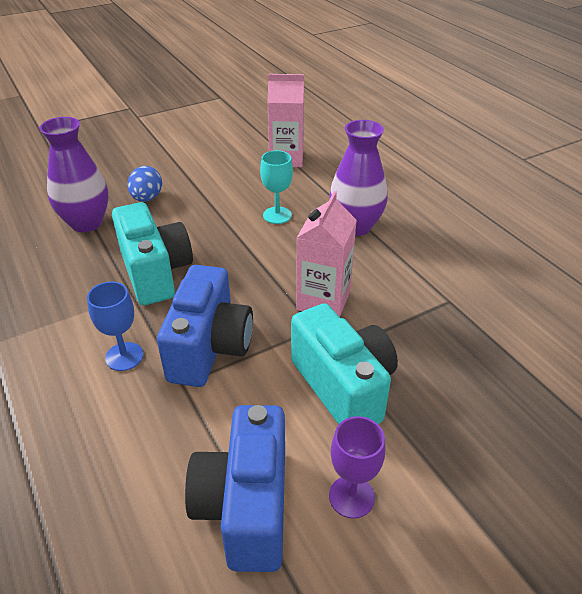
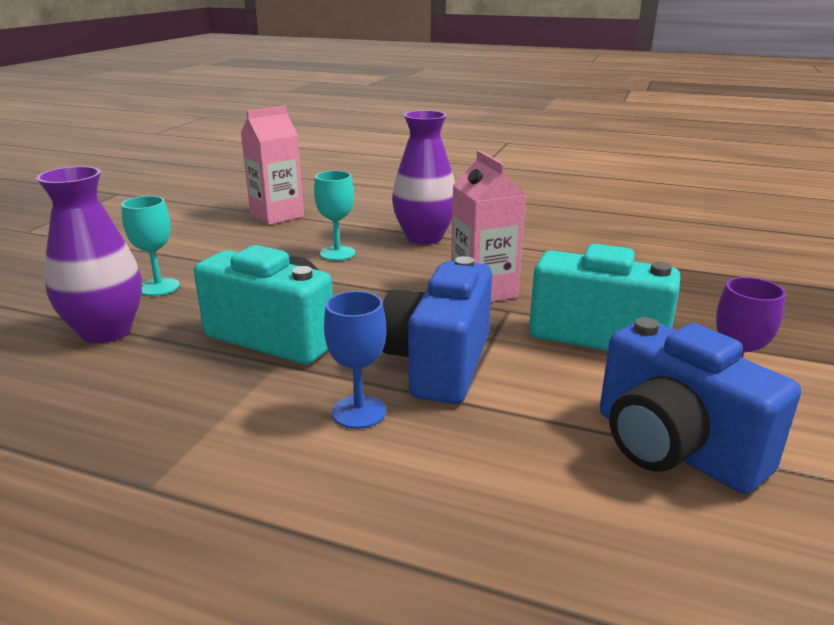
camera: 40 degrees left, 15 degrees down
blue egg [127,166,162,202] -> turquoise goblet [121,196,180,296]
blue camera [157,265,253,387] -> blue camera turned 135 degrees counterclockwise [382,256,492,404]

